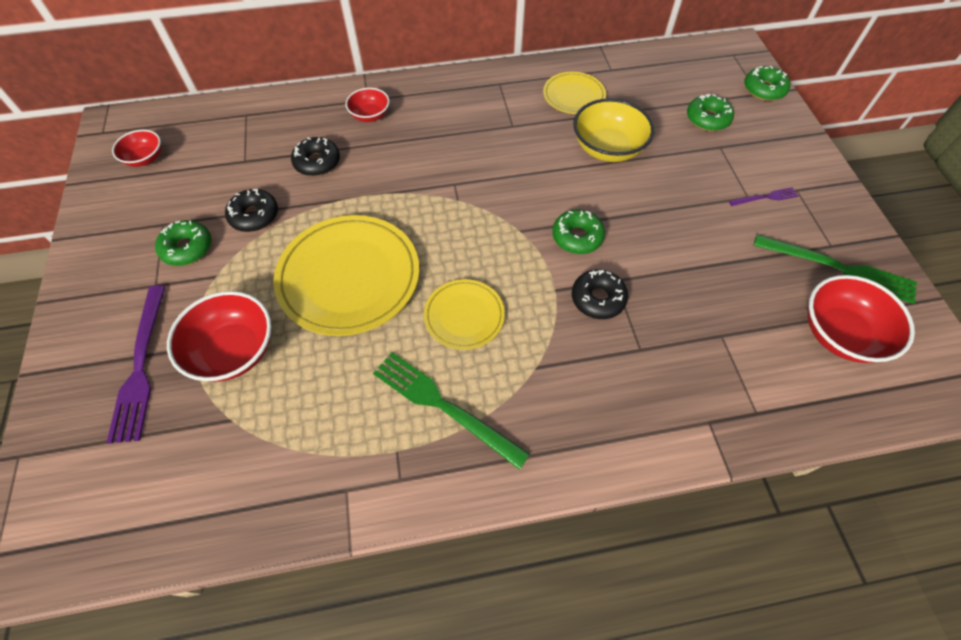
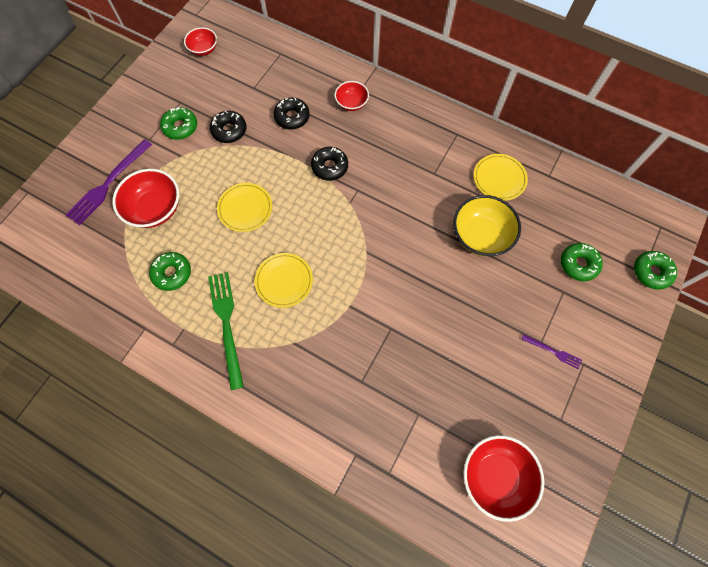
camera: 40 degrees right, 10 degrees up
yellow plate [273,215,420,336] -> yellow plate [217,183,272,232], size x0.54
green donut [552,209,605,254] -> green donut moved to [149,252,191,291]
black donut [572,269,628,319] -> black donut moved to [311,147,348,181]
green fork [754,234,917,304] -> none

